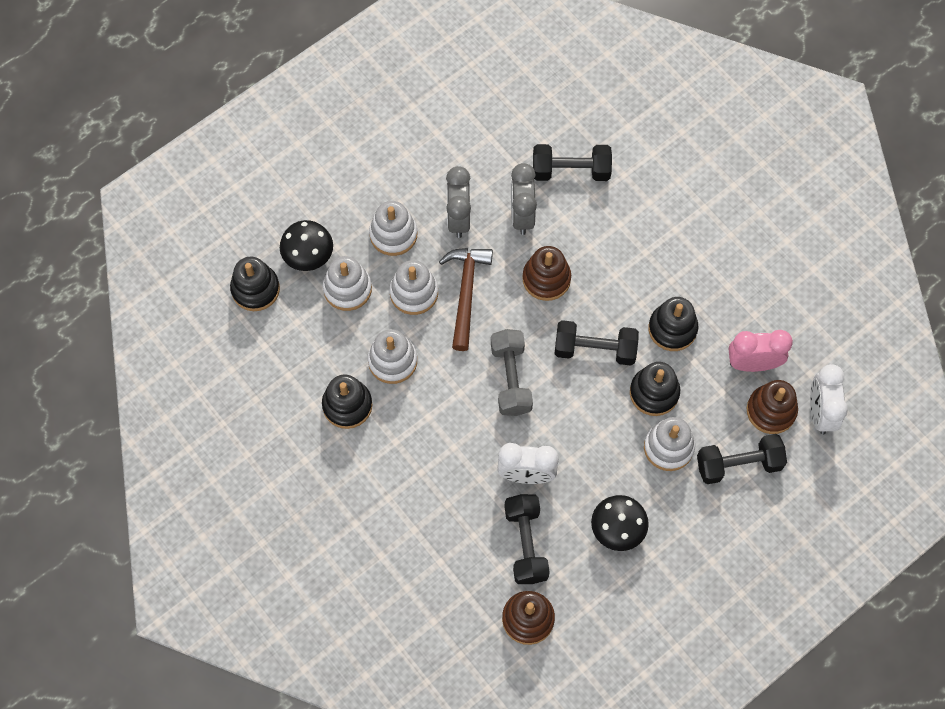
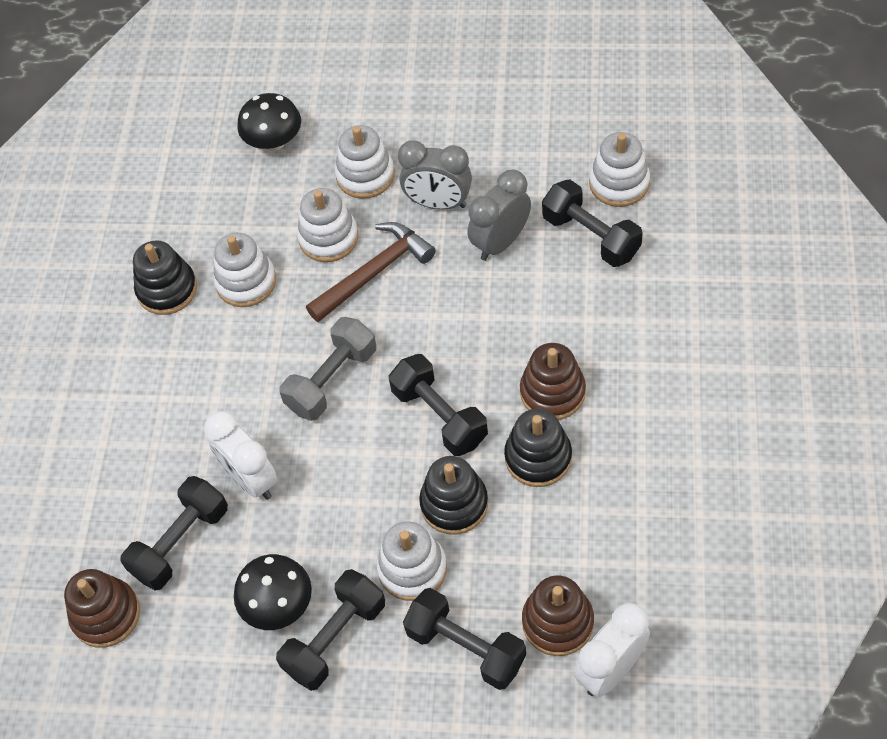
camera: 50 degrees right, 10 degrees down
black stacking toy [230,257,280,311] -> none
white stacking toy [323,256,372,311] -> white stacking toy moved to [589,132,650,207]
grey clock [446,166,471,238] -> grey clock turned 120 degrees counterclockwise [398,140,472,210]
brown stacking toy [522,246,571,301] -> brown stacking toy moved to [520,343,586,420]
pink clock [729,330,793,372] -> none
none -> black dumbbell [276,569,385,691]

